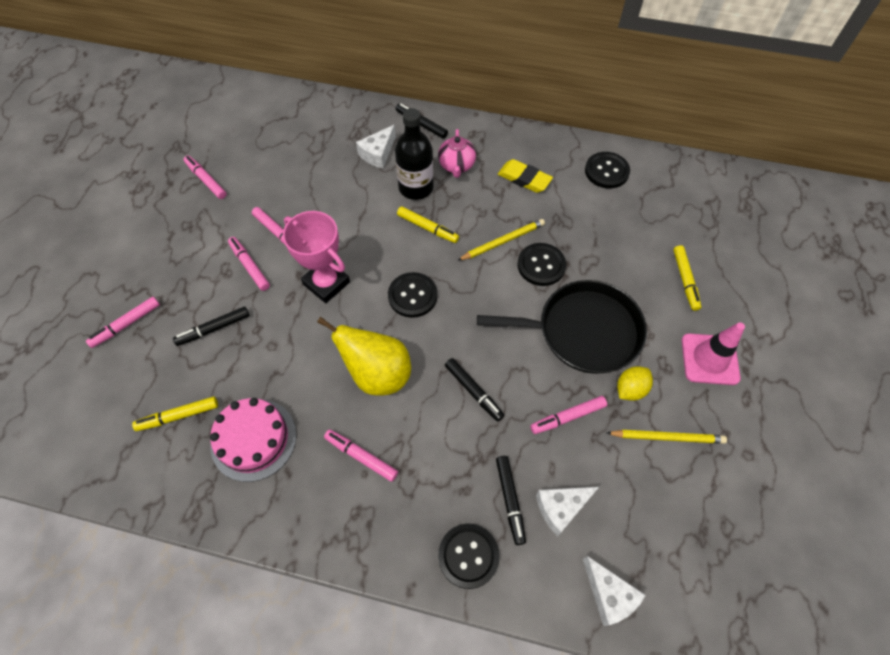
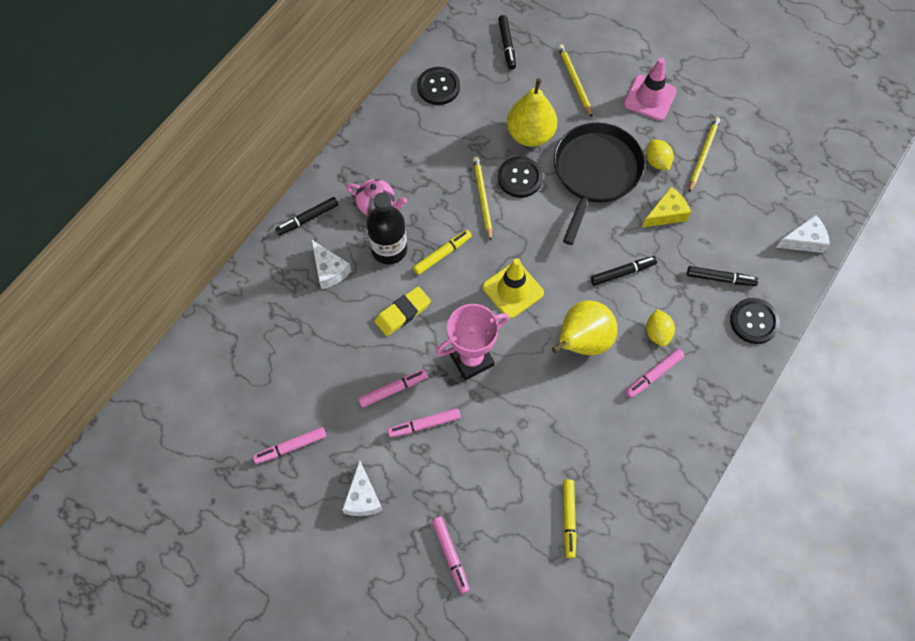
camera: 70 degrees left, 5 degrees up
black marker [173,307,249,346] -> black marker moved to [498,15,516,69]
pink cake [210,398,297,482] -> none
black button [388,272,437,318] -> yellow traffic cone [483,259,544,318]
yellow eraser [498,159,553,193] -> yellow eraser moved to [375,286,431,336]
pink marker [530,396,607,434] -> yellow cheese [642,187,691,228]
white cheese [536,487,599,536] -> white cheese moved to [342,460,383,516]
yellow marker [673,245,701,311] -> yellow pencil [558,44,592,117]
none -> yellow pear [507,78,557,147]
none -> yellow lemon [646,309,675,347]

